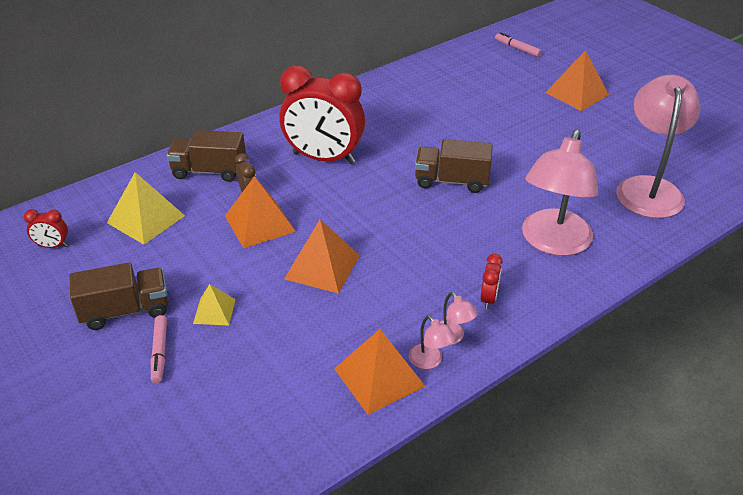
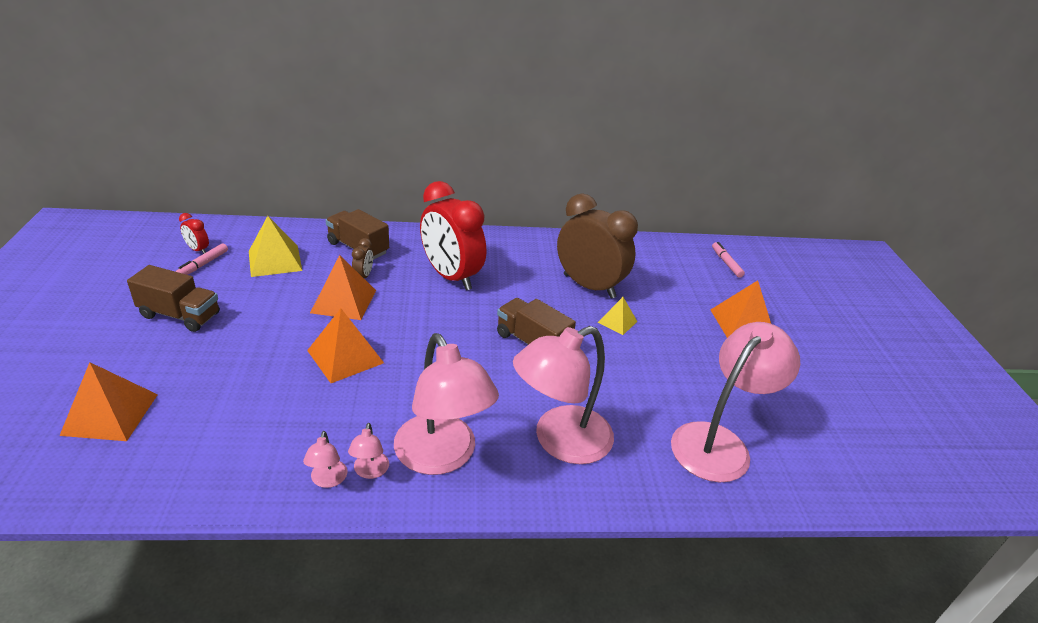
camera: 30 degrees right, 5 degrees down
pink marker [151,315,167,383] -> pink marker moved to [175,243,228,275]
yellow pyramid [193,284,236,326] -> yellow pyramid moved to [598,297,637,335]
orange pyramid [334,329,426,415] -> orange pyramid moved to [59,362,158,441]
red clock [480,254,503,309] -> pink lamp [394,333,499,475]
none -> brown clock [557,193,638,298]

